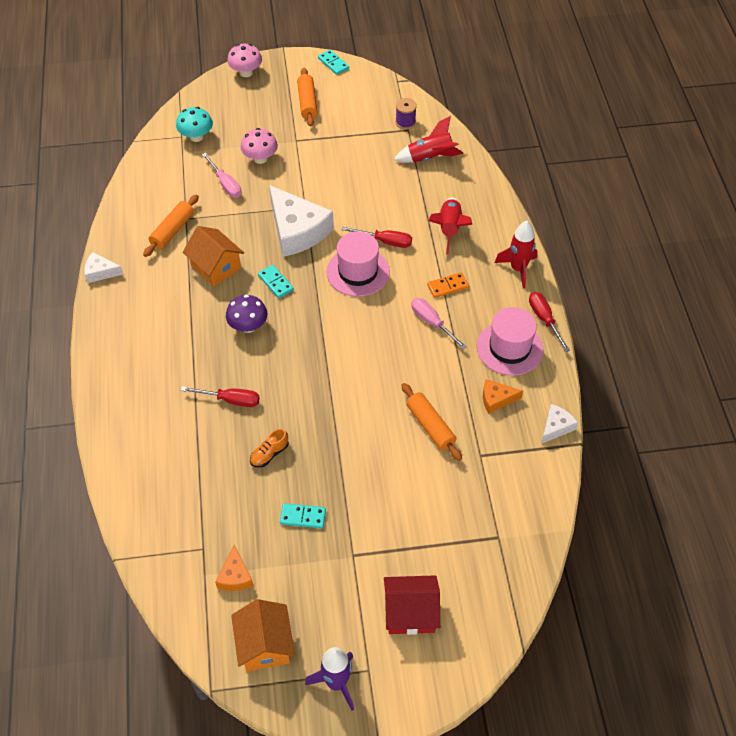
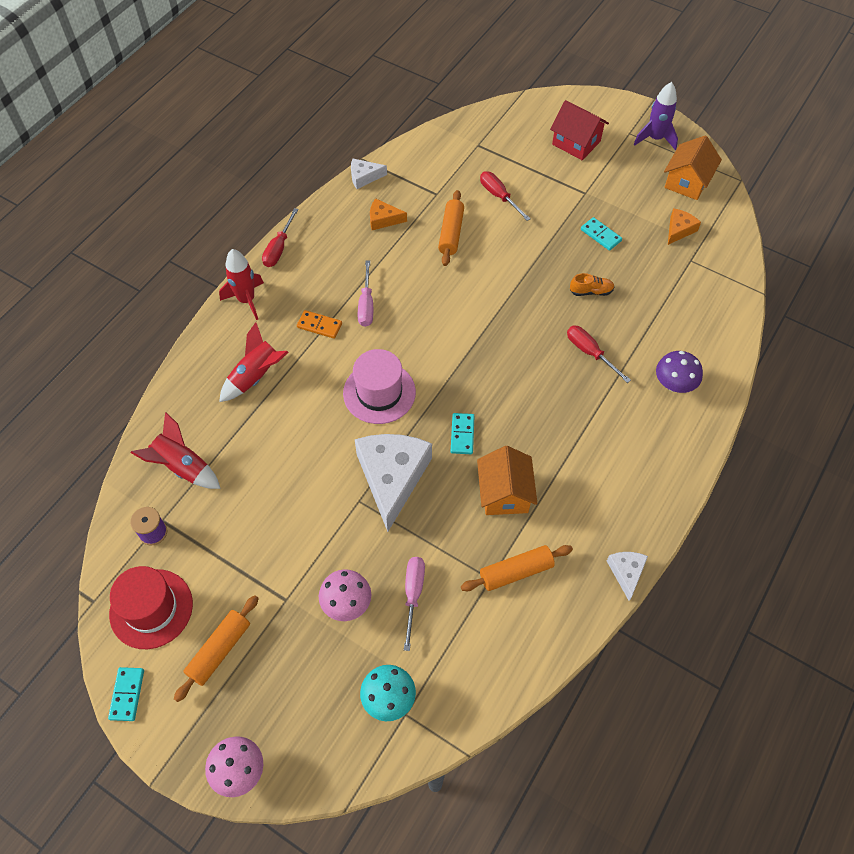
camera: 140 degrees left, 5 degrees up
white cheese [84,252,123,283] -> white cheese turned 135 degrees counterclockwise [607,552,648,601]
purple mushroom [226,294,268,333] -> purple mushroom moved to [656,351,703,393]
red screwdriver [342,227,412,248] -> red screwdriver moved to [480,171,531,221]
pink hat [477,307,543,376] -> none
orange cheese [483,379,523,414] -> orange cheese turned 150 degrees clockwise [370,198,407,230]
none -> red hat [109,566,193,649]

